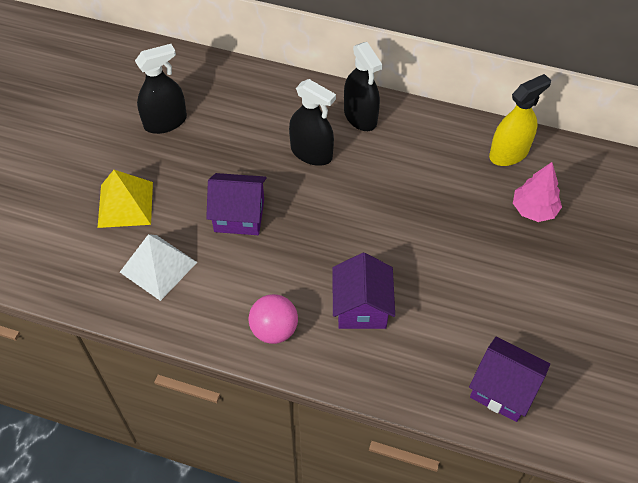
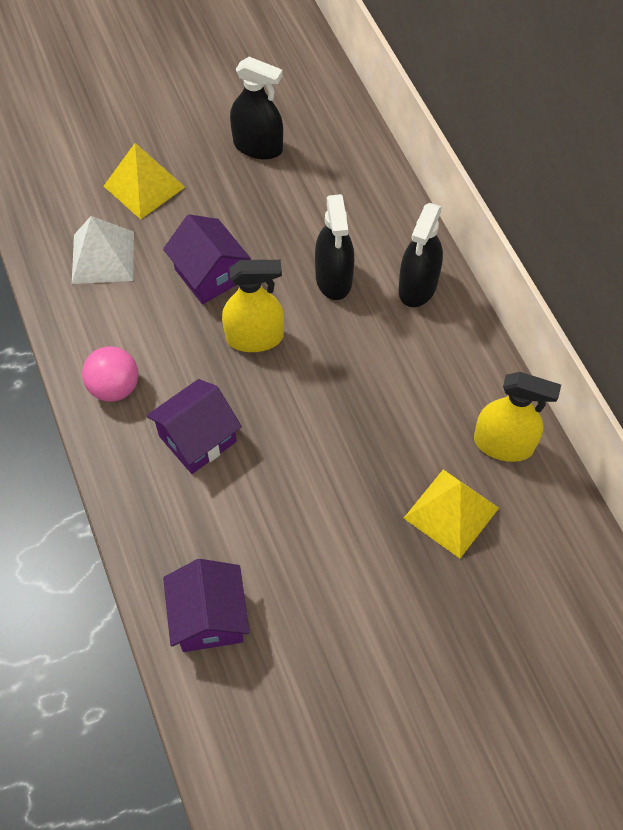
camera: 50 degrees right, 5 degrees up
pink tree [513,162,562,222] -> yellow pyramid [404,469,499,559]
none -> yellow spray bottle [222,260,284,352]

